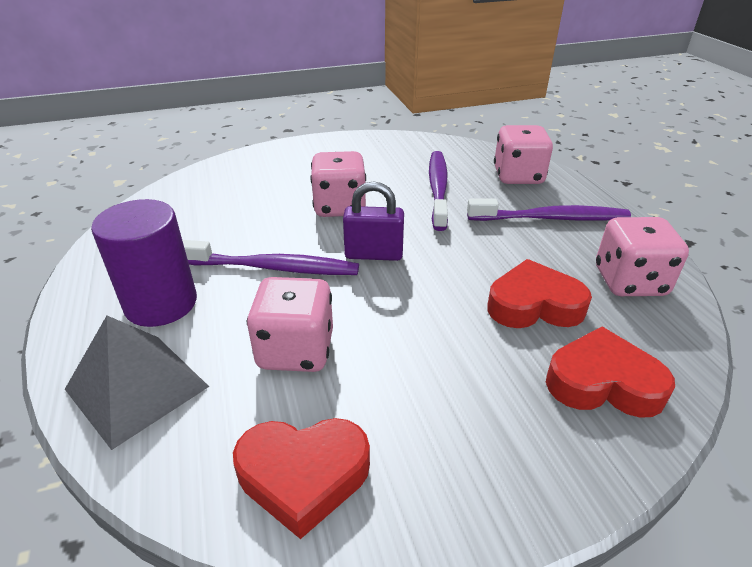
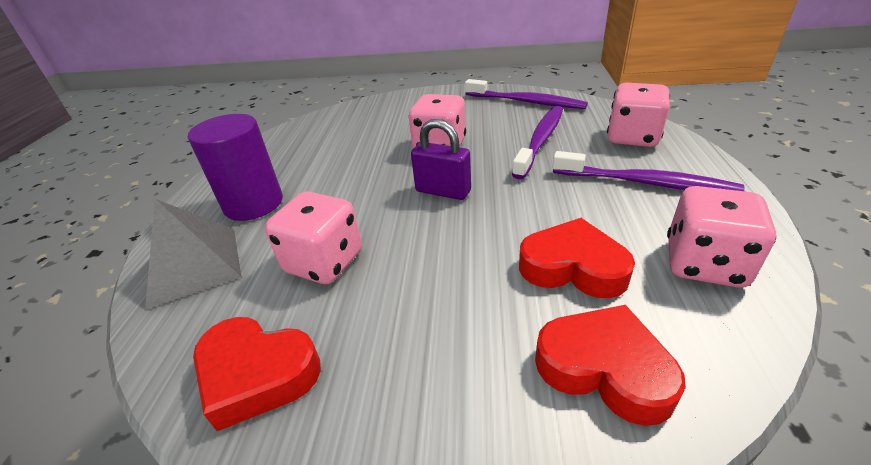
camera: 25 degrees right, 0 degrees up
purple toothbrush [182,240,359,275] -> purple toothbrush moved to [465,79,588,109]

